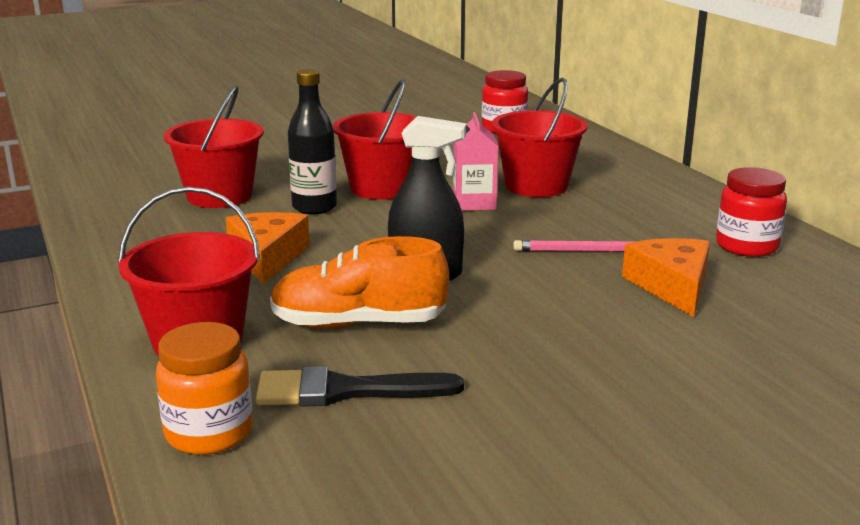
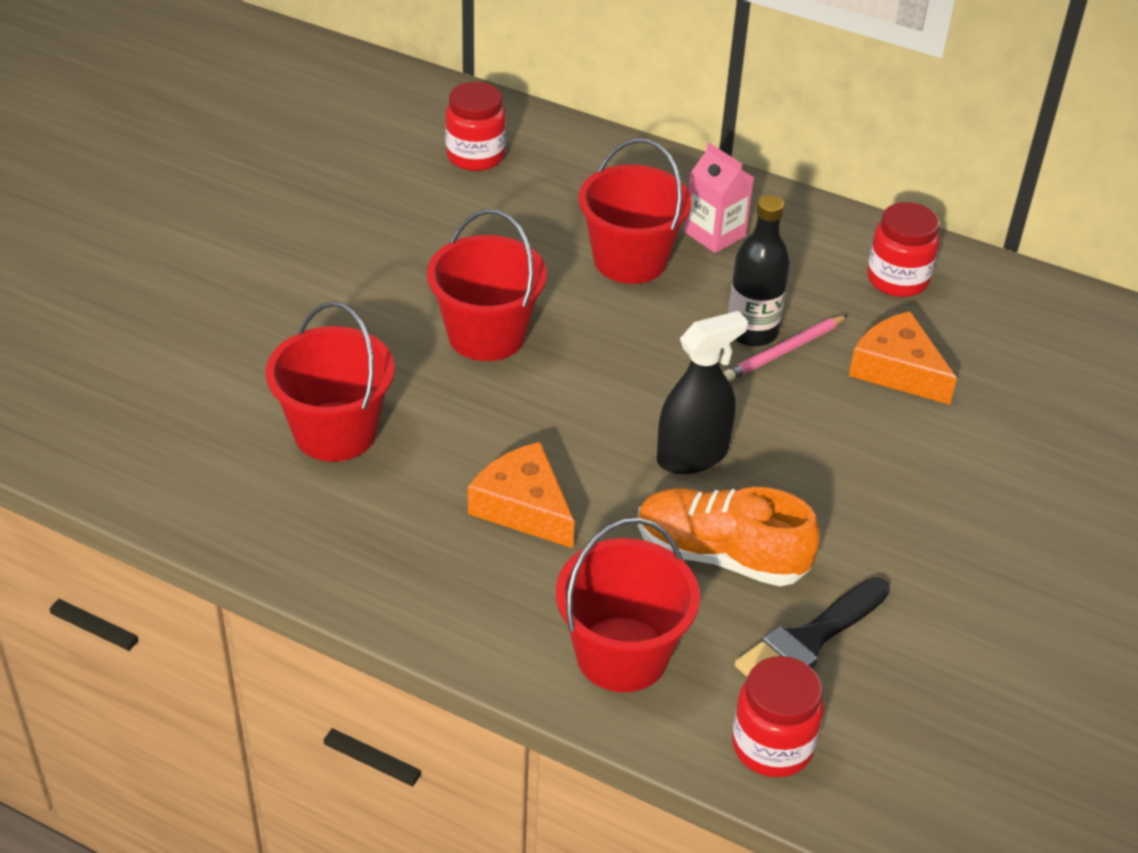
camera: 40 degrees left, 20 degrees up
orange jar [156,322,253,455] -> red jar [732,656,824,777]
orange shoe [270,236,449,328] -> orange shoe turned 60 degrees clockwise [638,487,819,586]
black bottle [288,69,337,215] -> black bottle moved to [728,195,790,347]
pink carton [453,112,499,211] -> pink carton moved to [684,143,754,253]

